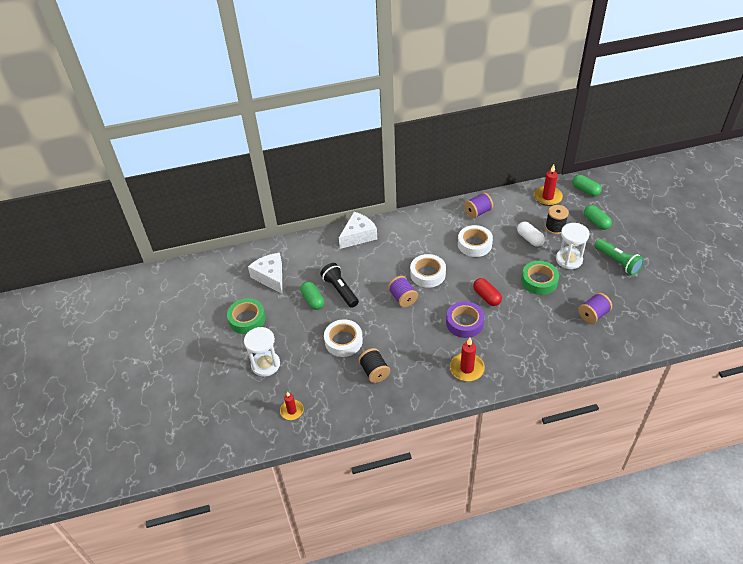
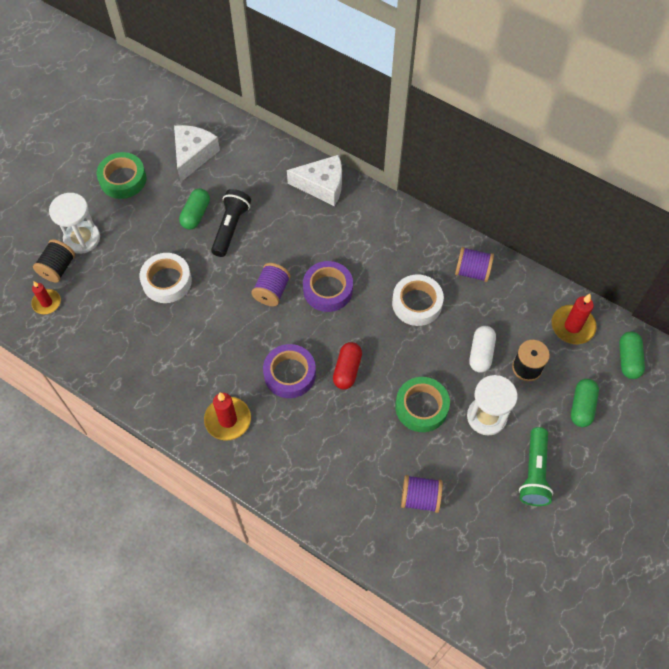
camera: 45 degrees right, 15 degrees up
black spool [359,348,390,383] -> black spool moved to [33,239,75,283]
white tape [410,254,446,288] -> purple tape [303,261,353,312]

